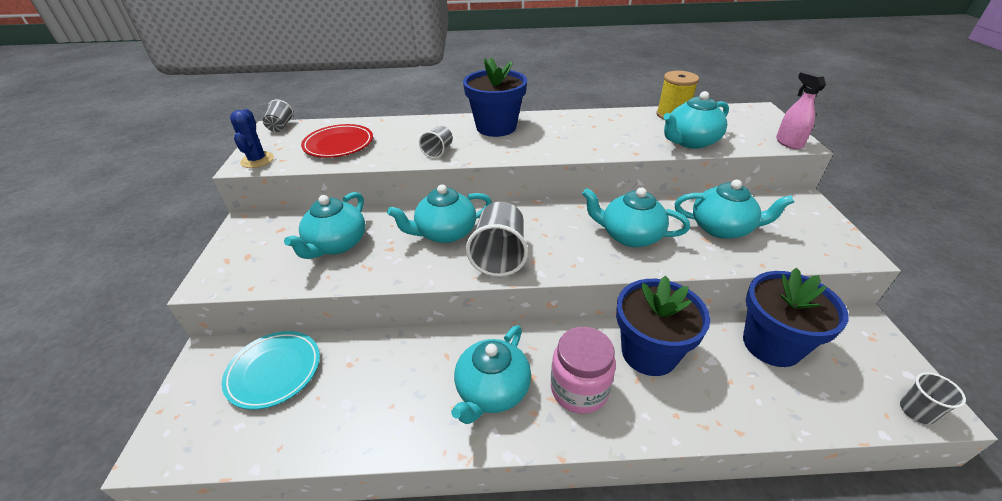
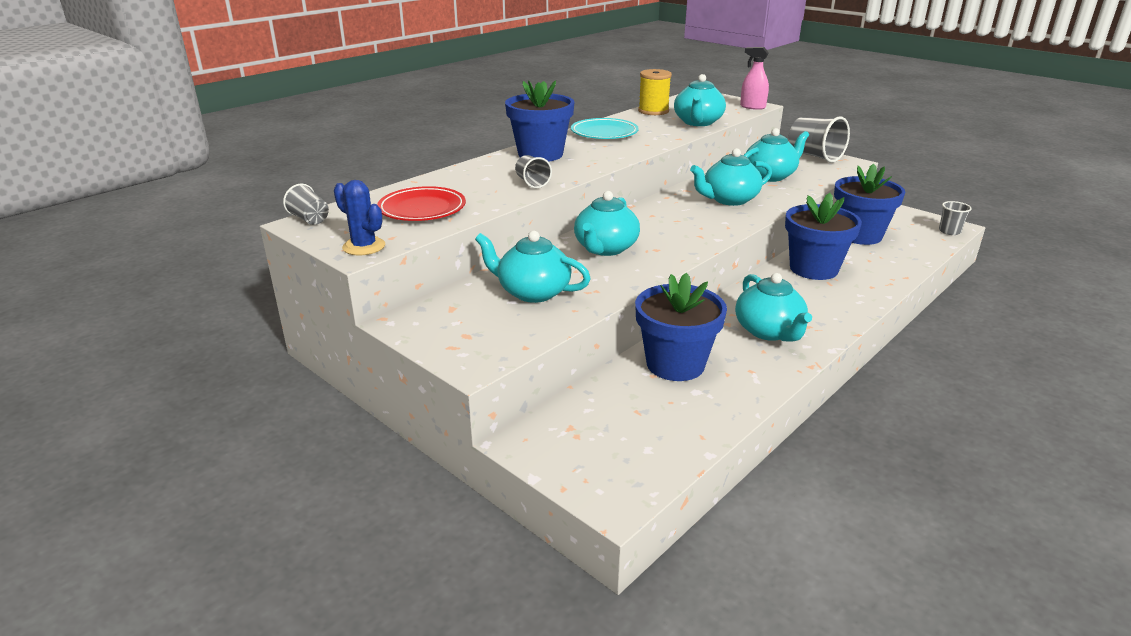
camera: 45 degrees left, 10 degrees down
turquoise plate [222,331,320,410] -> turquoise plate moved to [571,118,639,139]
turquoise teapot [284,192,365,259] -> turquoise teapot turned 135 degrees clockwise [475,231,591,303]
grey cup [466,202,528,277] -> grey cup moved to [788,116,850,163]
pink jar [551,327,616,414] -> none
none -> blue flower pot [635,273,727,381]

